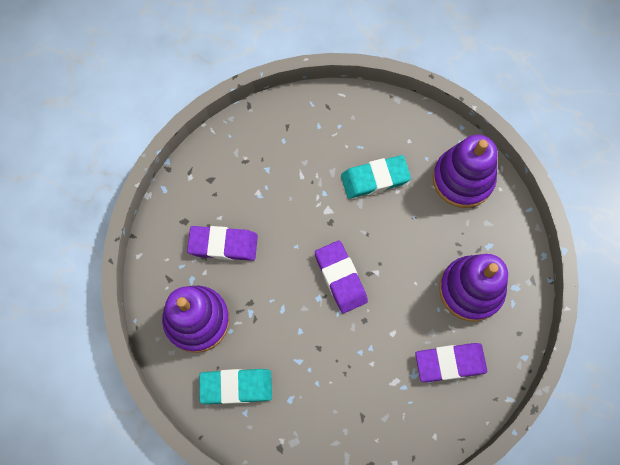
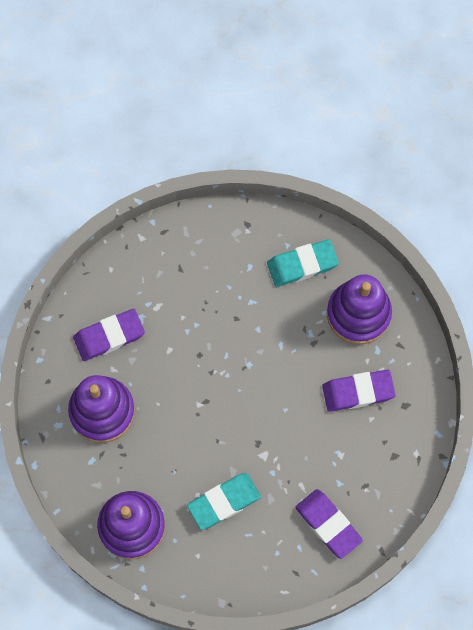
camera: 165 degrees right, 0 degrees up
purple eraser [315,240,368,313] -> purple eraser moved to [295,489,363,559]

